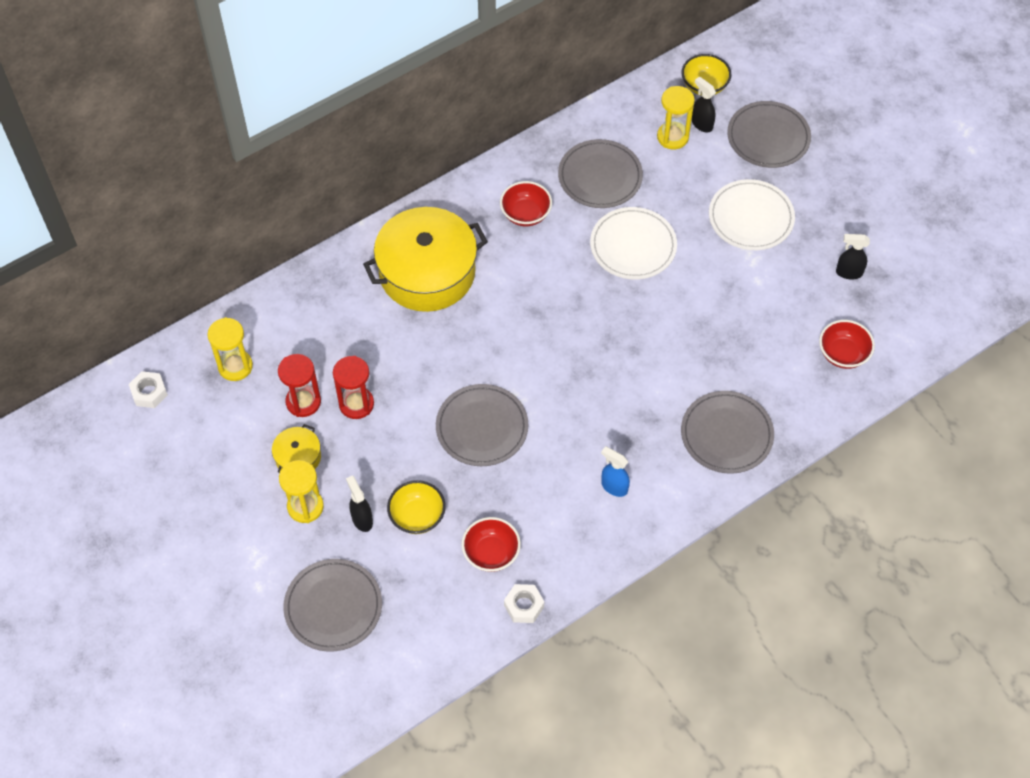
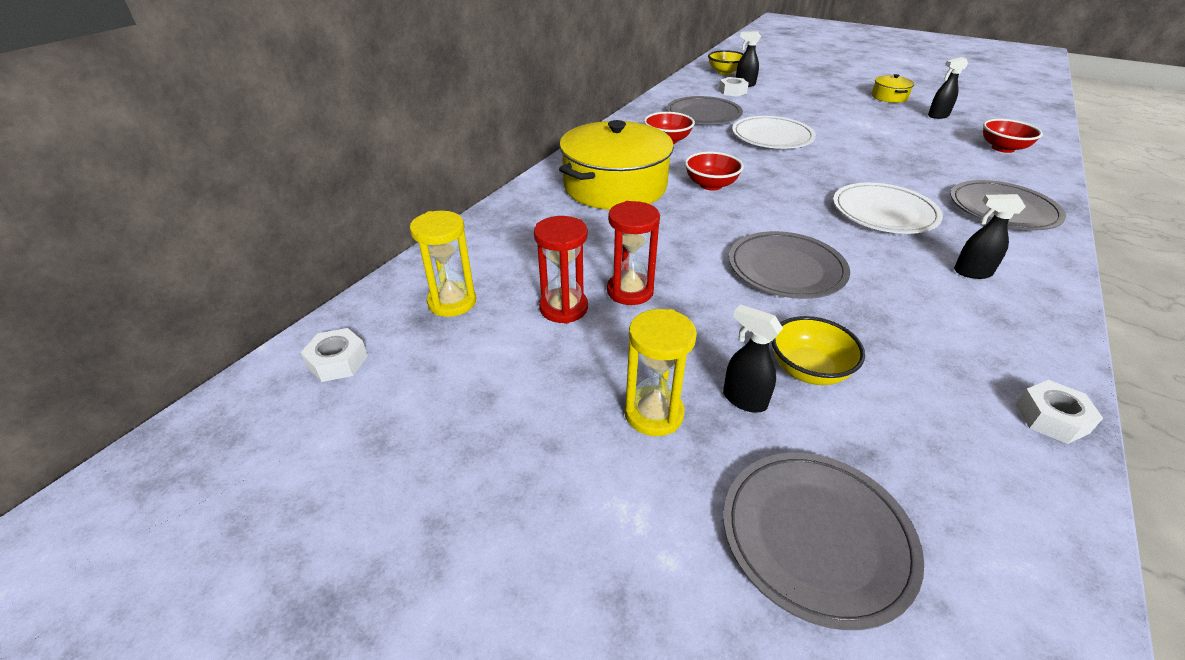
camera: 25 degrees left, 20 degrees down
yellow pot [272,424,321,473] -> yellow pot moved to [872,74,914,103]
red bowl [461,517,521,572] -> red bowl moved to [685,151,744,191]
blue spray bottle [601,446,630,497] -> black spray bottle [954,194,1026,279]
yellow hourglass [657,86,695,149] -> white nut [719,77,749,97]
white plate [709,179,795,250] -> white plate moved to [833,182,943,234]
grey plate [727,101,811,168] -> none

